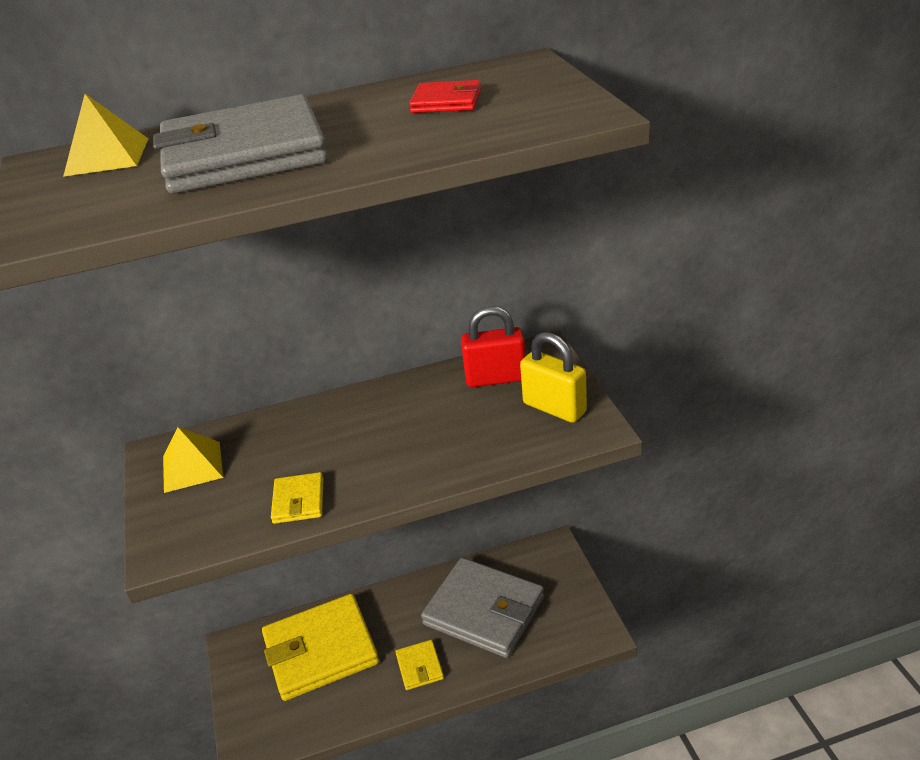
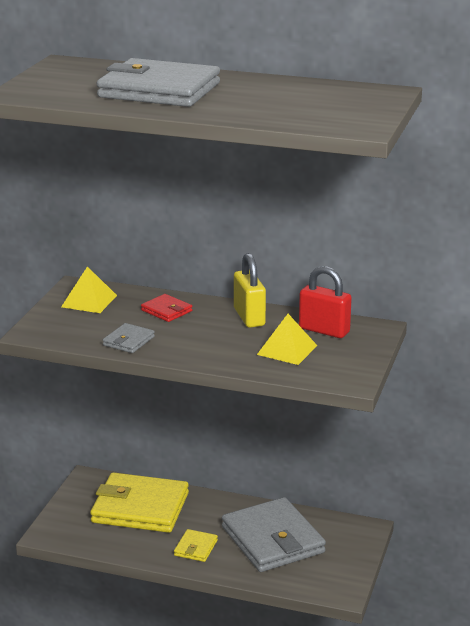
camera: 30 degrees right, 10 degrees down
yellow pyramid [63,94,148,177] -> yellow pyramid moved to [257,314,317,365]
yellow wallet [271,472,324,524] -> grey wallet [103,323,155,353]
red wallet [409,80,481,113] -> red wallet moved to [141,294,192,322]
yellow padlock [520,332,587,423] -> yellow padlock moved to [234,253,266,328]

